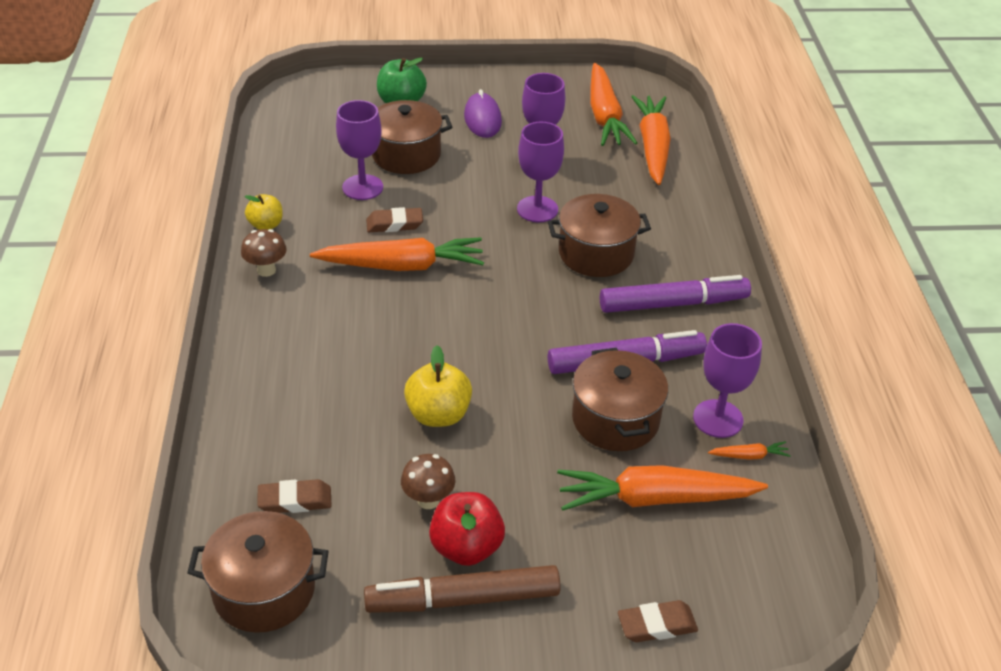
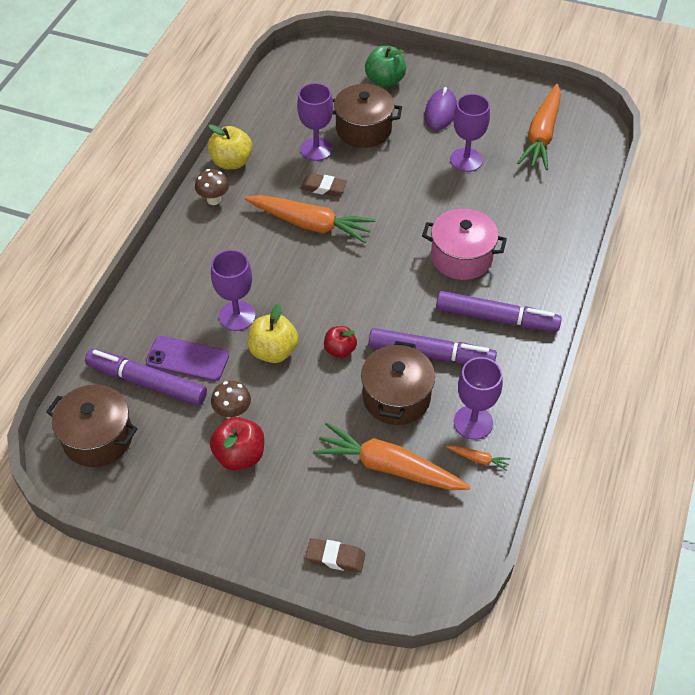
camera: 25 degrees right, 10 degrees up
yellow apple [244,194,283,230] -> yellow apple [208,124,252,169], size x1.52
brown eraser [257,479,332,513] -> purple marker [85,349,207,405]
brown marker [364,565,561,613] -> none
purple goblet [517,122,564,222] -> purple goblet moved to [211,250,255,331]
brown pot [548,194,651,277] -> pink pot [422,208,507,280]
orange carrot [631,95,671,185] -> none
none -> purple phone [146,336,229,381]
none -> red apple [324,326,357,358]

